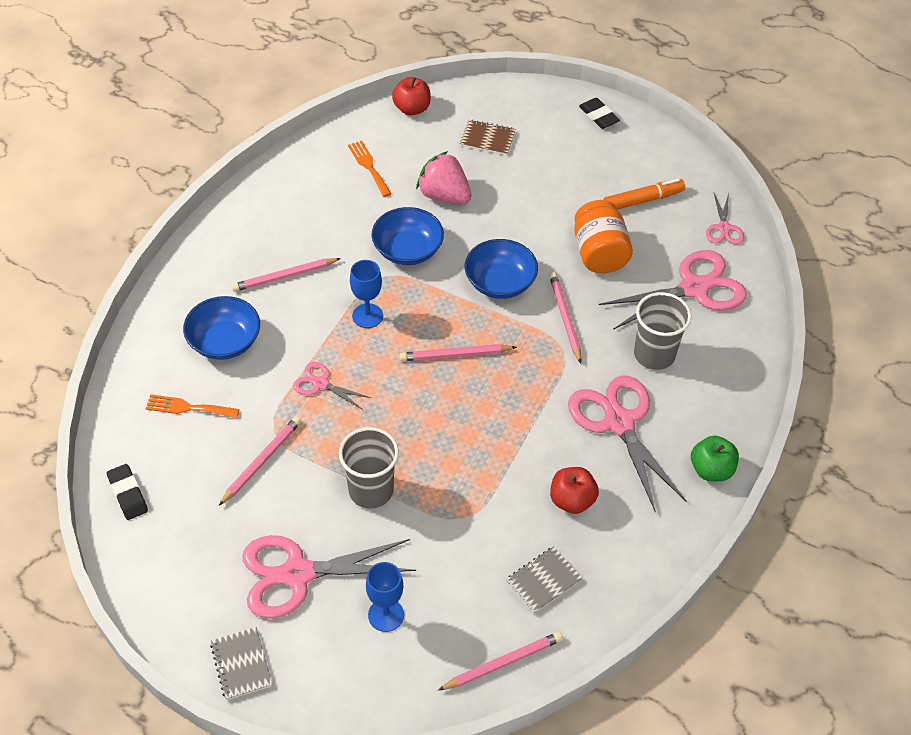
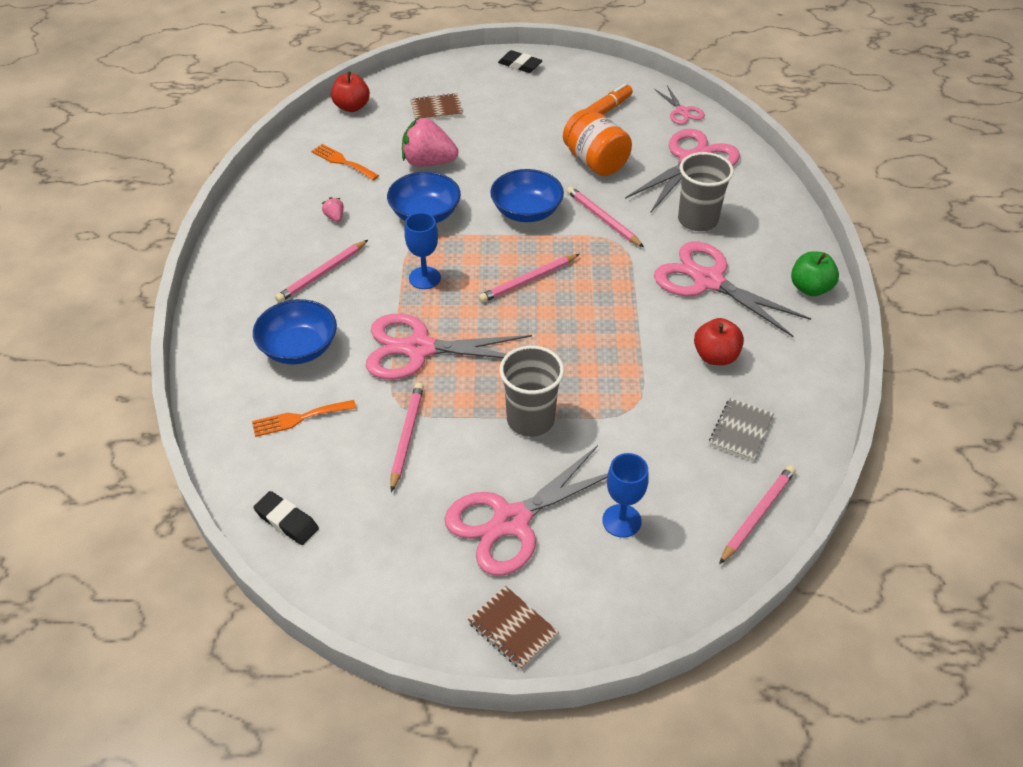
camera: 25 degrees left, 5 degrees down
grey notebook [210,627,273,700] -> brown notebook [468,586,559,670]
pink scissors [293,362,371,410] -> pink scissors [366,314,532,380], size x1.99
none -> pink strawberry [322,197,344,222]

